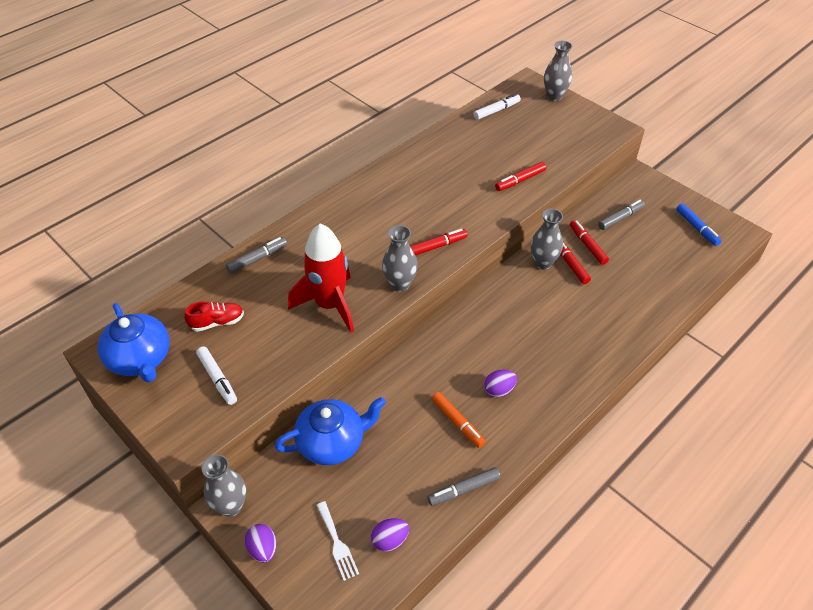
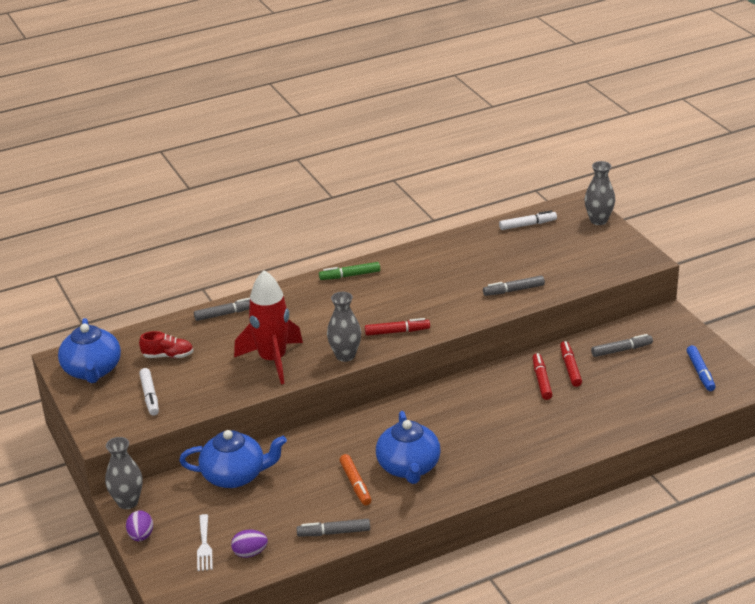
camera: 20 degrees right, 15 degrees down
purple egg [484,370,517,397] -> blue teapot [376,411,441,484]
red marker [495,162,546,191] -> grey marker [483,276,545,296]
grey vase [531,209,563,270] -> none
none -> green marker [319,262,380,280]

